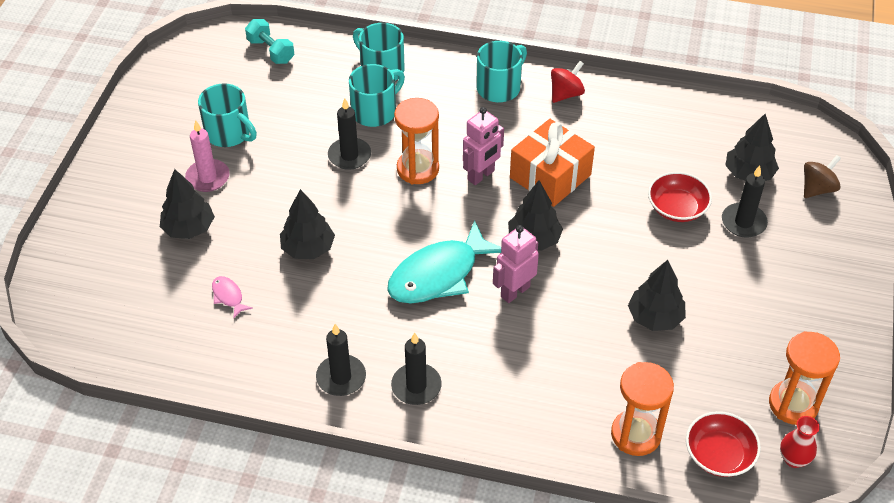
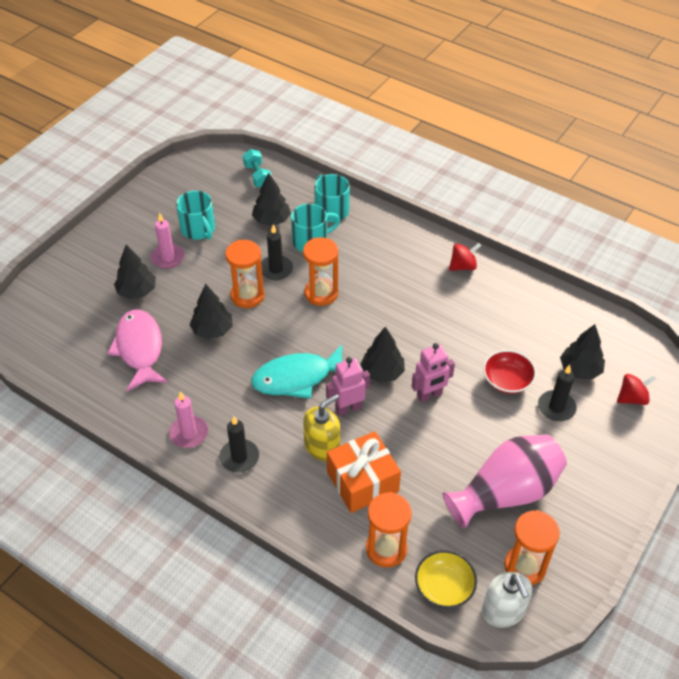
camera: 20 degrees right, 0 degrees up
pink fish [212,276,253,319] -> pink fish [107,310,168,391], size x2.39
black candle [316,324,366,396] -> pink candle [169,391,208,448]
pink robot [463,107,504,185] -> pink robot moved to [412,343,455,402]
turquoise mug [476,41,527,102] -> none
orange gift [510,119,595,207] -> orange gift moved to [327,431,401,513]
black tree [628,260,686,331] -> black tree moved to [252,172,291,226]
red bowl [686,411,761,477] -> yellow bowl [415,550,477,608]
red vase [780,416,820,468] -> white soap dispenser [482,572,532,628]
brown spinning top [804,155,841,198] -> red spinning top [617,374,656,405]
none -> orange hourglass [225,240,264,308]
none -> yellow soap dispenser [303,394,340,461]
none -> pink vase [443,434,567,529]

